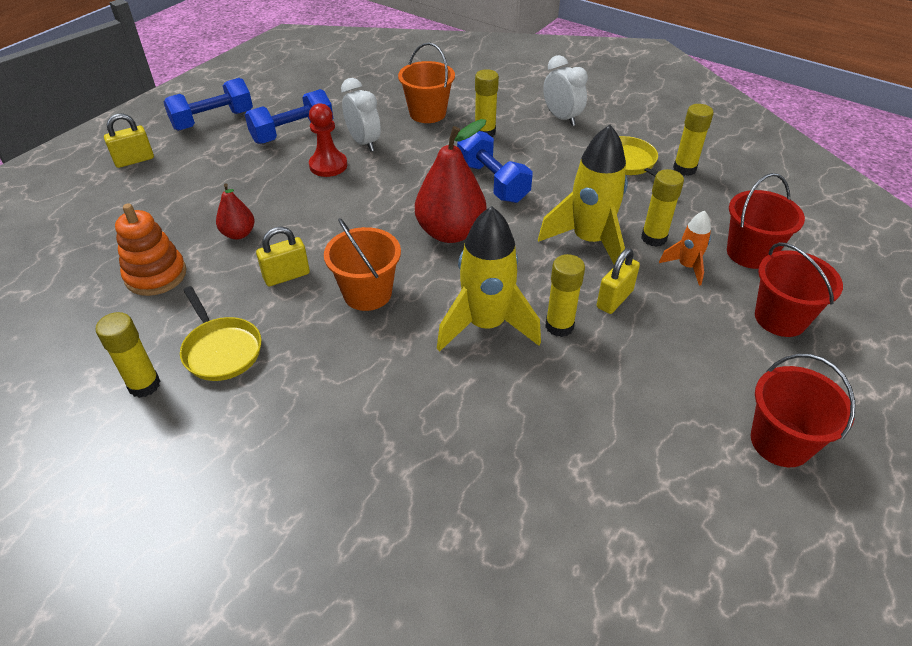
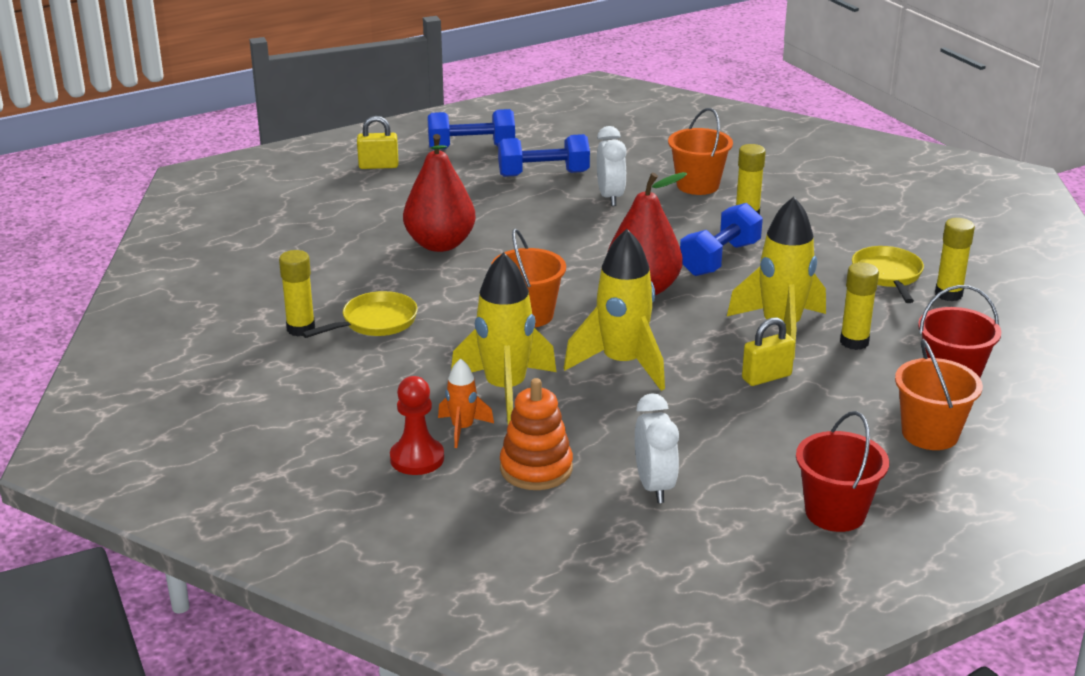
camera: 25 degrees right, 15 degrees down
orange stacking toy [115,203,187,296] -> orange stacking toy moved to [500,378,573,490]
yellow pan [180,286,261,381] -> yellow pan turned 120 degrees counterclockwise [302,291,418,338]
red pear [216,184,255,239] -> red pear [403,134,476,252], size x1.91
yellow padlock [256,226,310,286] -> none
red pawn [309,103,347,177] -> red pawn moved to [390,376,444,475]
blue dumbbell [457,131,532,203] -> blue dumbbell turned 45 degrees clockwise [680,203,763,276]
white clock [543,55,588,126] -> white clock moved to [635,393,679,503]
yellow glue stick [545,254,585,337] -> none
orange rocket [659,211,711,286] -> orange rocket moved to [438,358,494,448]
red bucket [755,242,843,337] -> orange bucket [895,339,983,450]
none -> yellow rocket [451,252,556,424]

